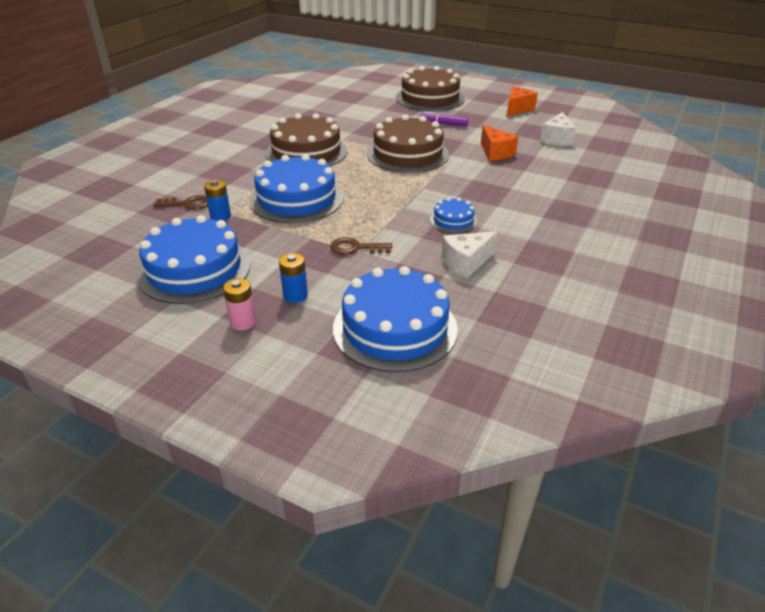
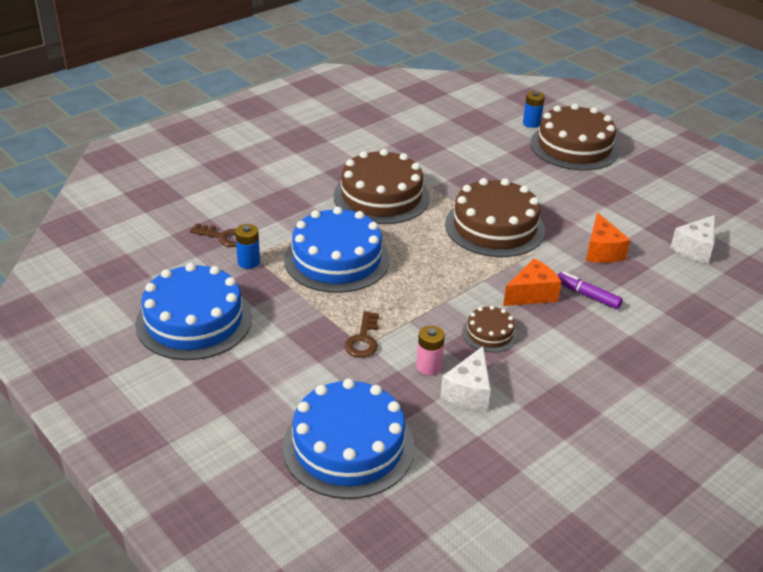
camera: 20 degrees right, 0 degrees up
pink battery [223,278,256,330] -> pink battery moved to [416,326,445,376]
blue battery [279,253,308,303] -> blue battery moved to [523,91,545,128]
brown key [330,237,392,255] -> brown key turned 105 degrees counterclockwise [345,311,379,358]
purple marker [420,112,468,126] -> purple marker moved to [558,272,623,309]
blue cake [430,198,477,233] -> brown cake [462,306,518,353]
white cheese [442,231,497,279] -> white cheese turned 60 degrees counterclockwise [441,346,491,411]
orange cheese [507,87,538,116] -> orange cheese moved to [503,259,561,306]

